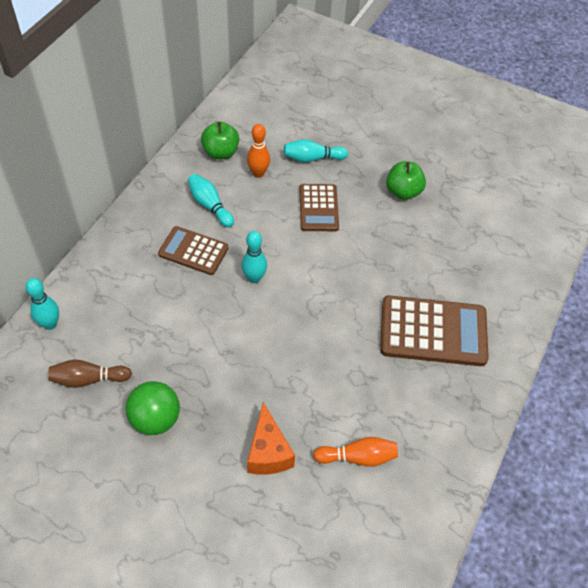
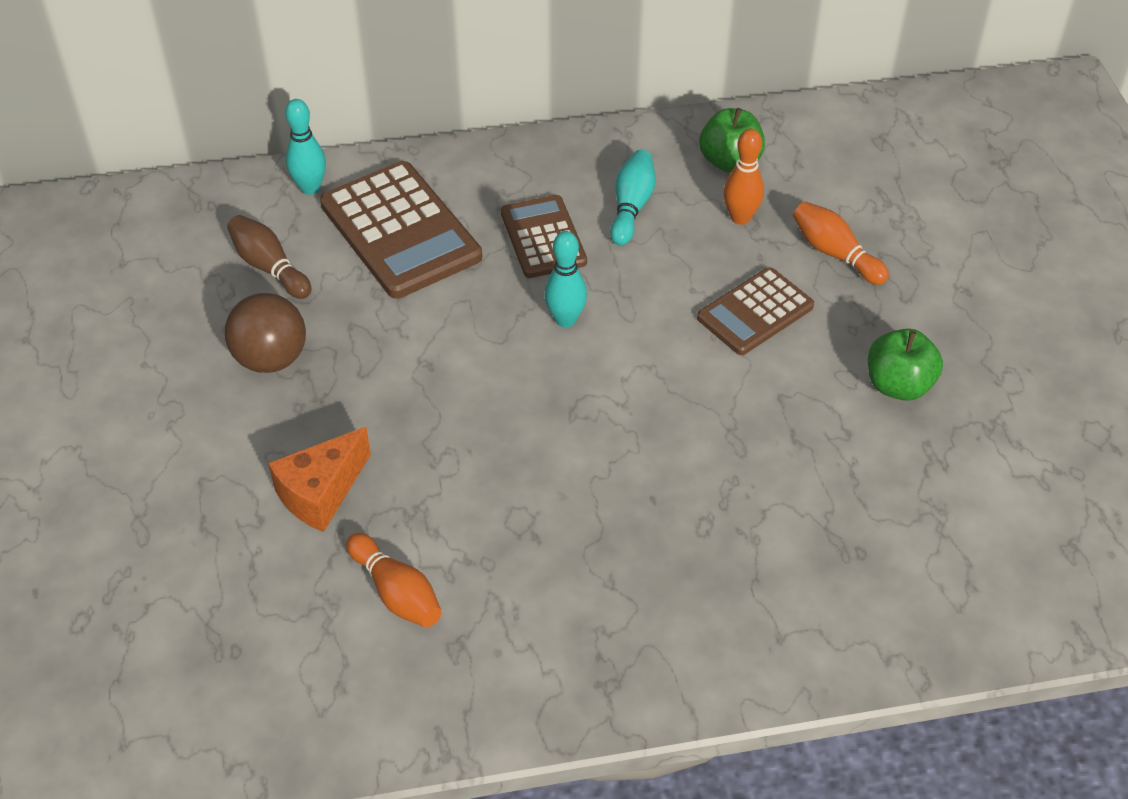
camera: 55 degrees right, 5 degrees down
green ball [126,381,180,435] -> brown ball [225,293,306,373]
turquoise bowling pin [284,139,348,162] -> orange bowling pin [793,202,889,285]
brown calculator [380,295,489,366] -> brown calculator moved to [320,161,482,299]

